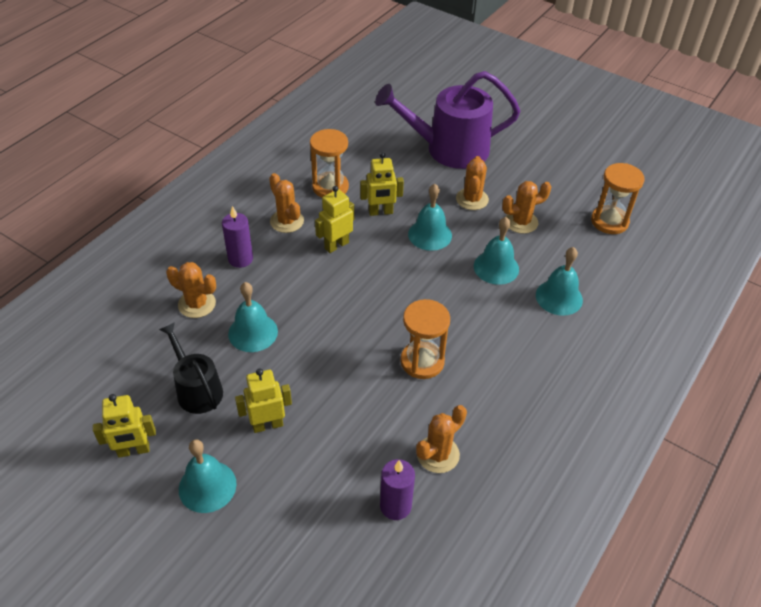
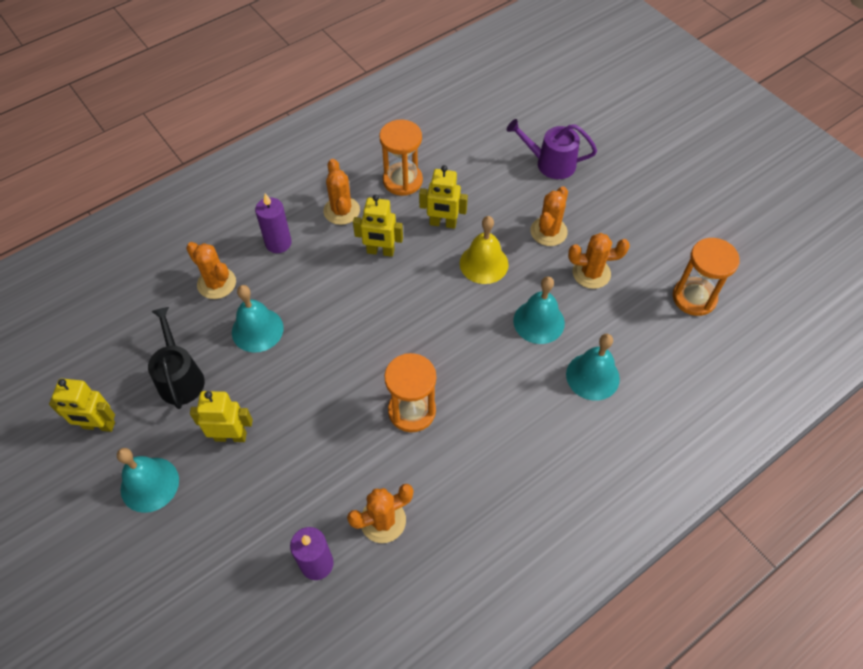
camera: 20 degrees right, 10 degrees up
yellow robot [315,186,354,253] -> yellow robot turned 150 degrees counterclockwise [353,194,403,257]
purple watering can [375,71,520,169] -> purple watering can [507,119,597,179], size x0.56
turquoise bell [408,184,452,251] -> yellow bell [460,216,509,284]

